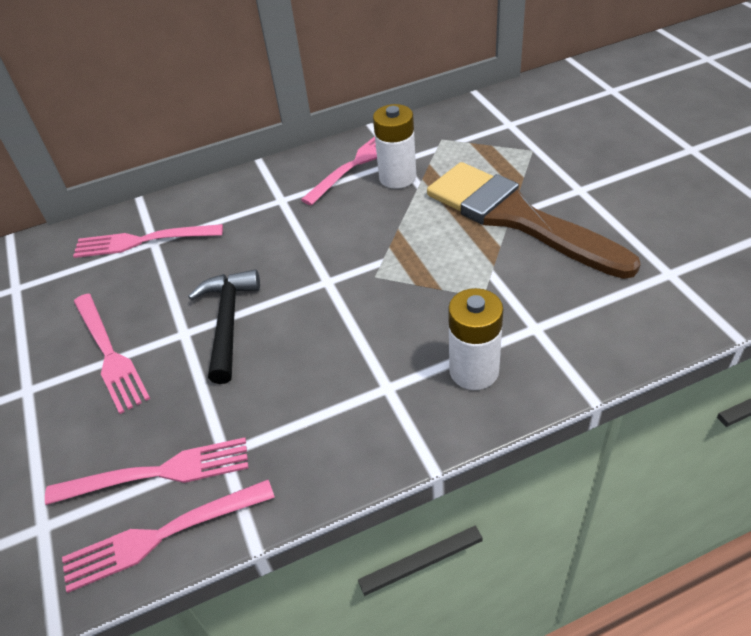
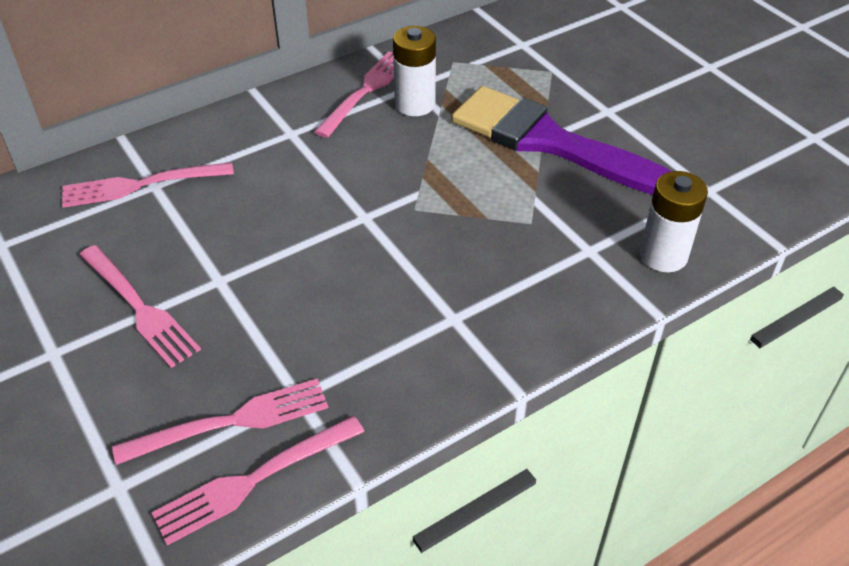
camera: 15 degrees left, 0 degrees up
black hammer [188,269,260,384] -> none
brown brush [427,162,641,279] -> purple brush [452,86,671,195]
white battery [448,288,503,390] -> white battery moved to [640,171,708,272]

